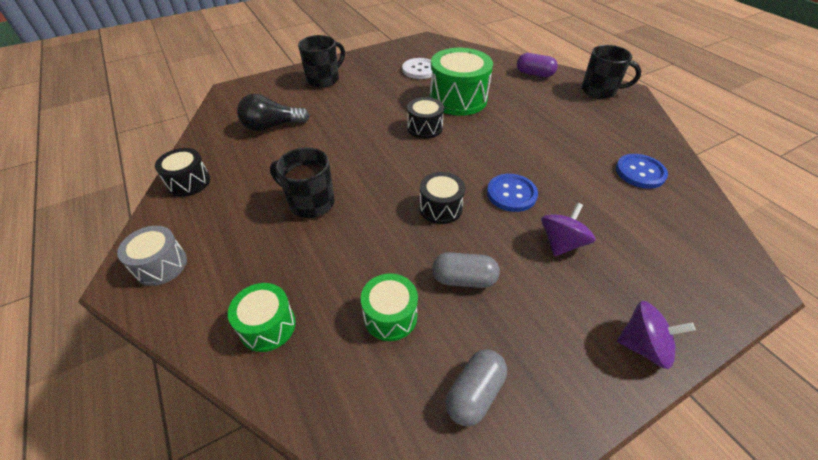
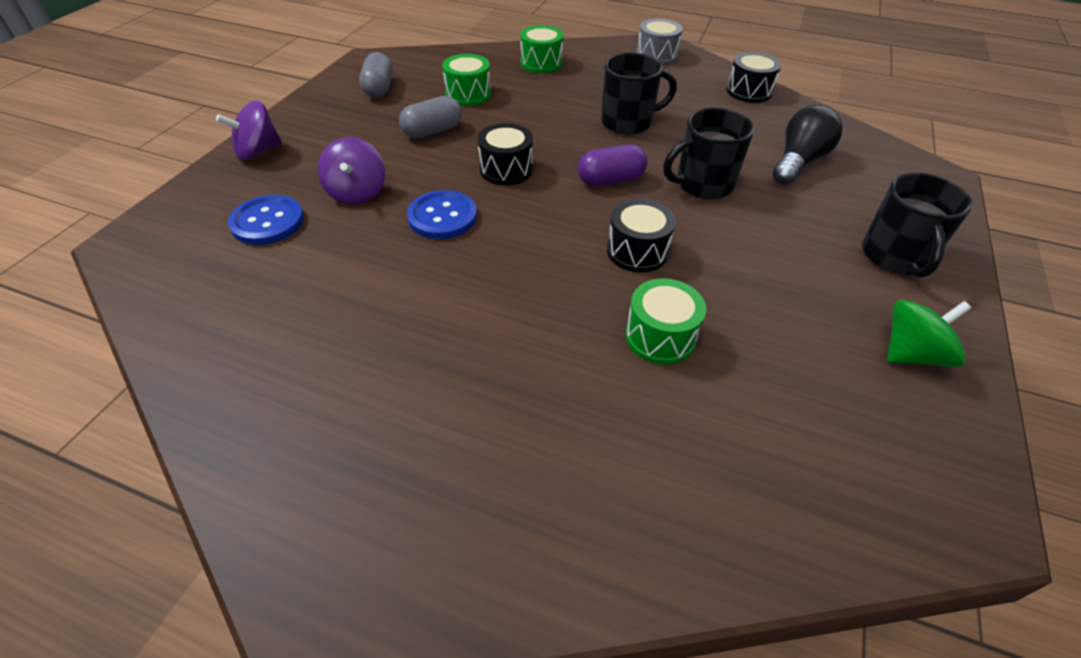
camera: 140 degrees right, 0 degrees up
white button [402,58,432,79] -> none
green drum [430,48,493,116] -> green drum [625,278,706,364], size x0.56
purple capsule [517,53,558,77] -> purple capsule moved to [578,144,647,186]
black mug [582,45,641,99] -> black mug moved to [663,108,754,199]
blue button [616,154,668,189] -> blue button moved to [228,195,304,245]
none -> green spinning top [887,300,971,367]

